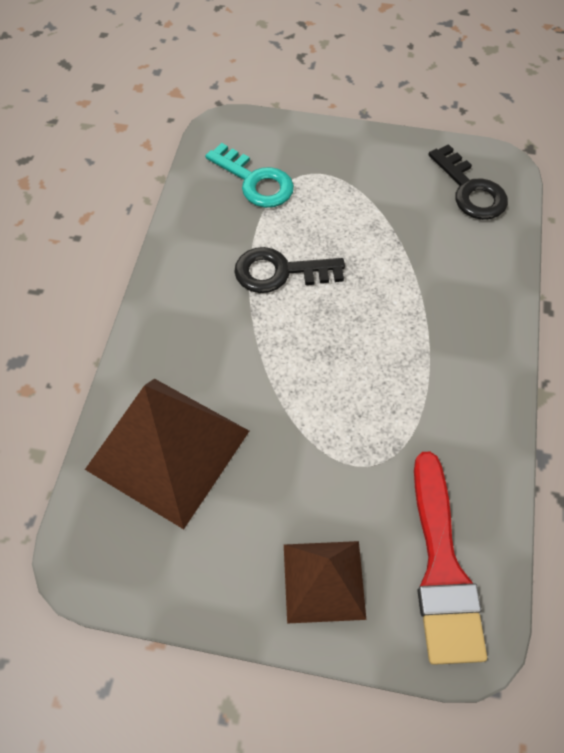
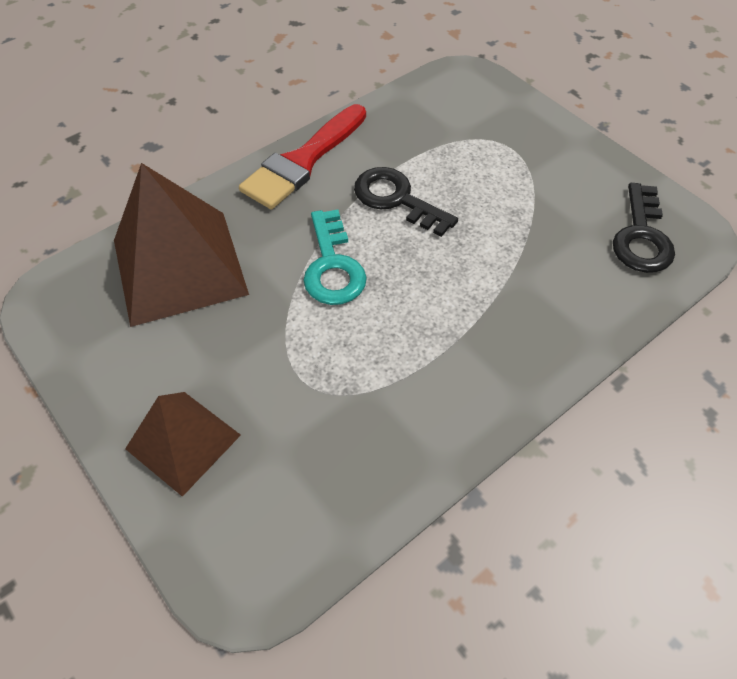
camera: 40 degrees right, 5 degrees down
turquoise key [205,143,294,208] -> turquoise key moved to [303,210,367,305]
red brush [414,452,487,665] -> red brush moved to [239,104,366,209]

